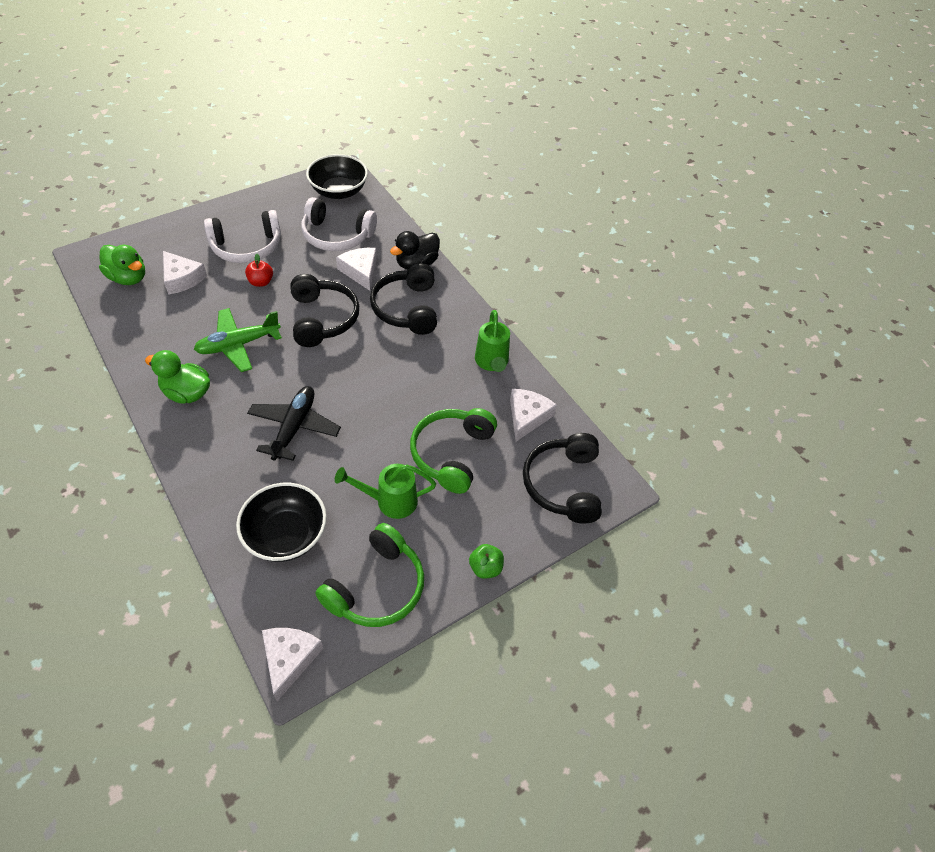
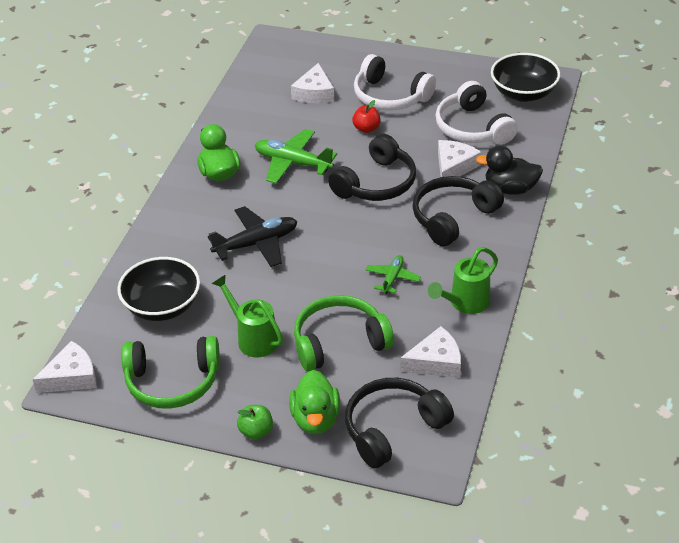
camera: 55 degrees right, 10 degrees down
green duck [99,245,145,285] -> green duck moved to [289,370,340,434]
none -> green plane [366,255,421,294]

